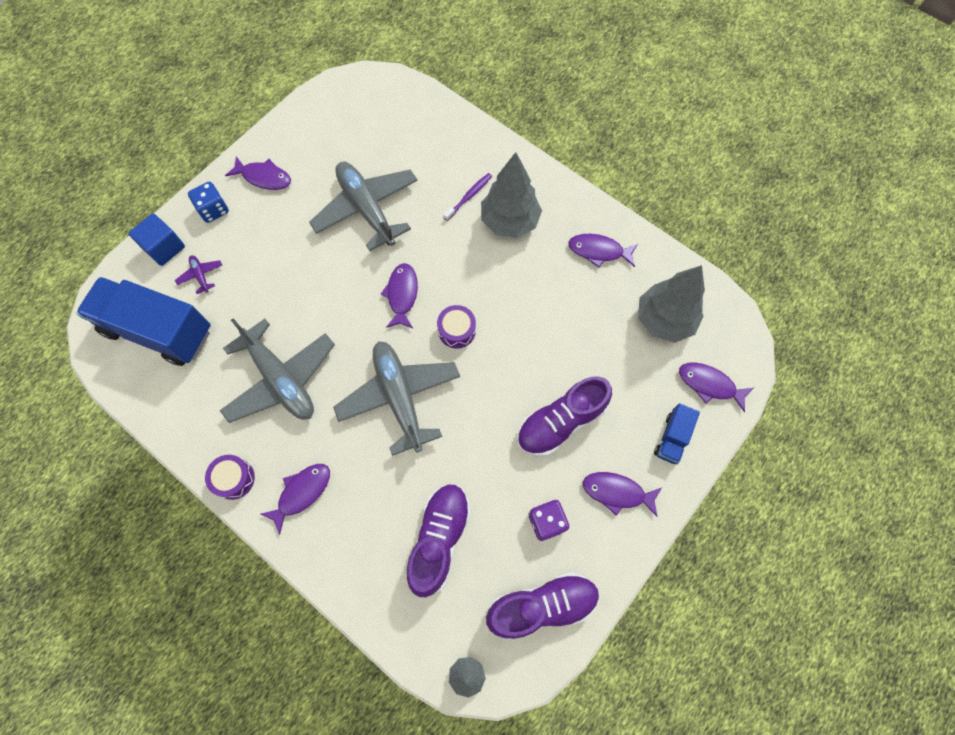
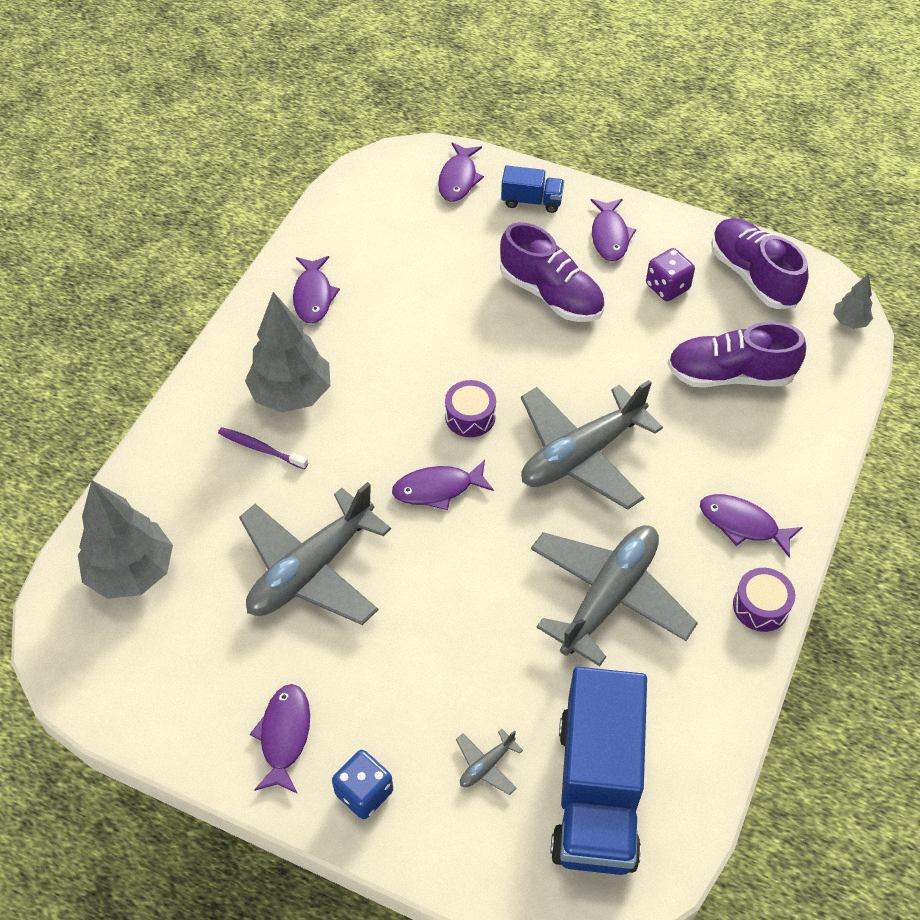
camera: 105 degrees left, 15 degrees down
blue cube [129,214,185,266] -> none
purple plane [175,255,222,294] -> grey plane [456,729,523,795]
grey tree [638,265,705,343] -> grey tree moved to [78,480,173,599]

